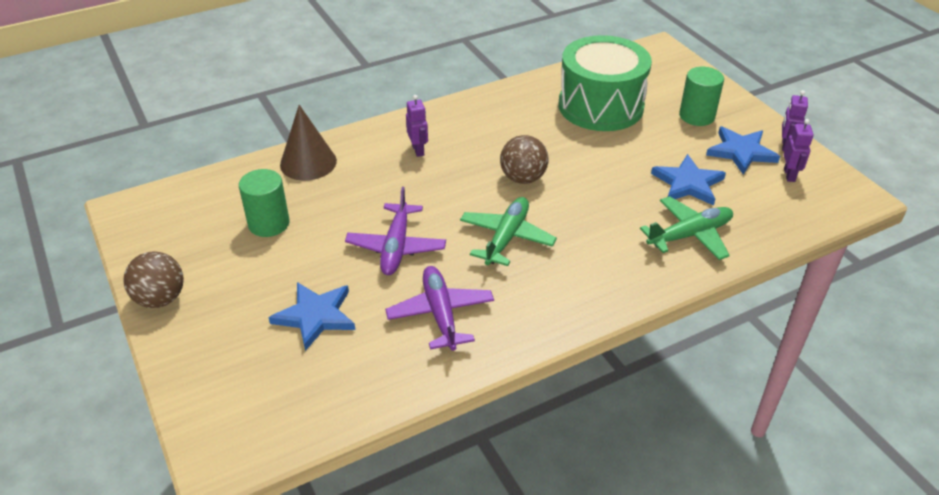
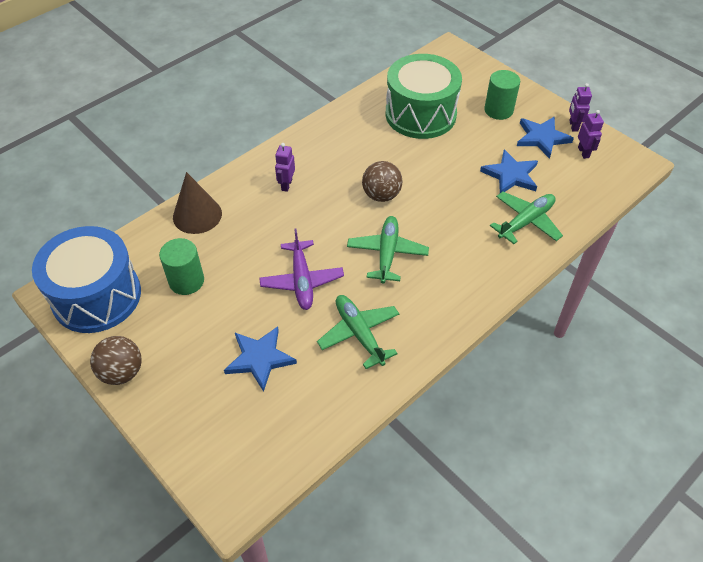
camera: 15 degrees left, 10 degrees up
purple plane [385,266,494,351] -> green plane [317,295,399,369]
purple robot [406,95,428,157] -> purple robot turned 135 degrees counterclockwise [275,143,295,192]
none -> blue drum [32,226,141,333]

